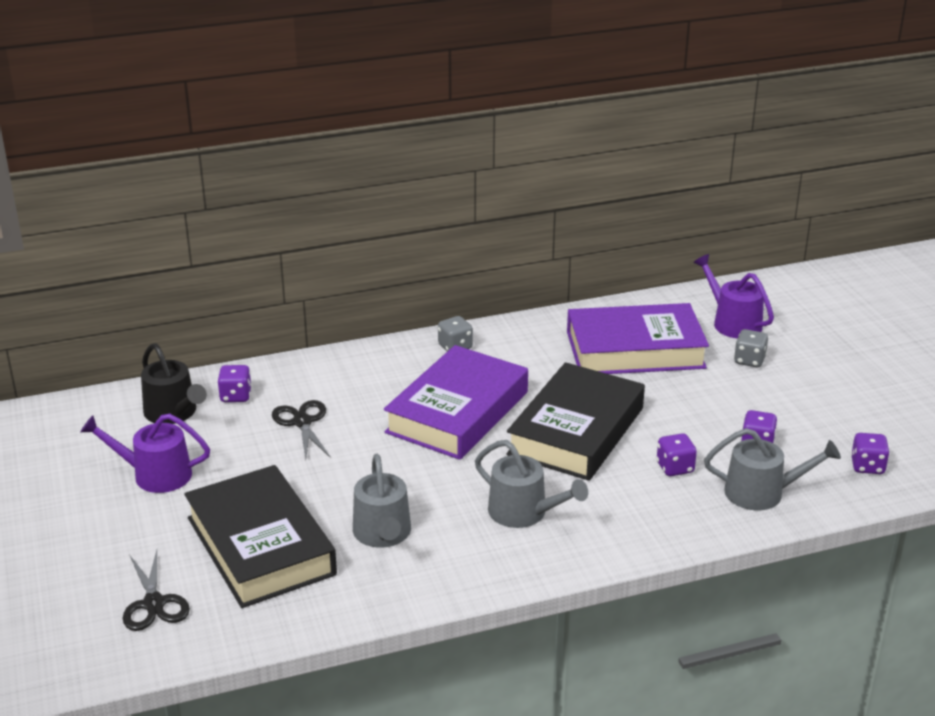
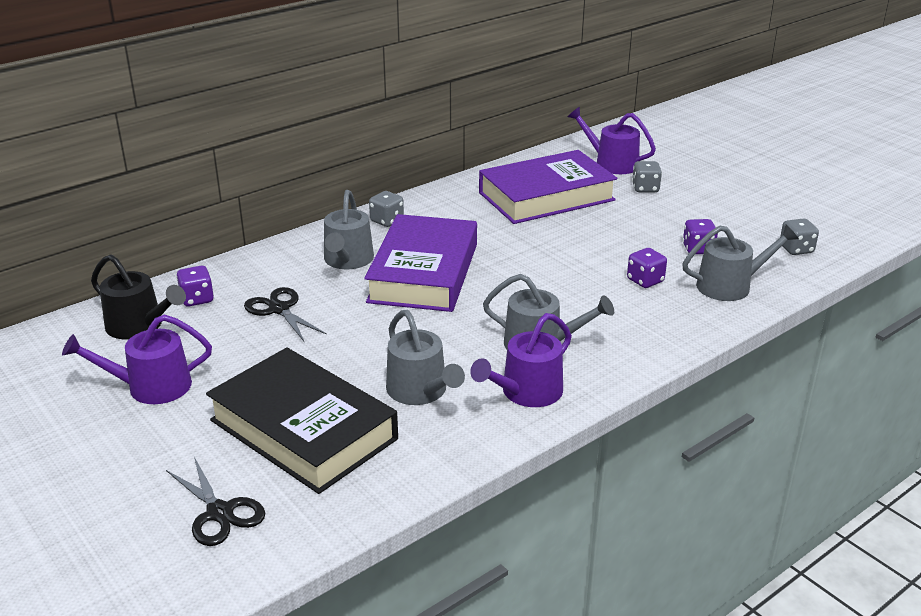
camera: 20 degrees left, 0 degrees up
black book [506,362,645,481] -> none
purple dice [851,433,890,474] -> grey dice [780,219,819,255]
none -> grey watering can [324,190,374,269]
none -> purple watering can [470,313,572,407]

